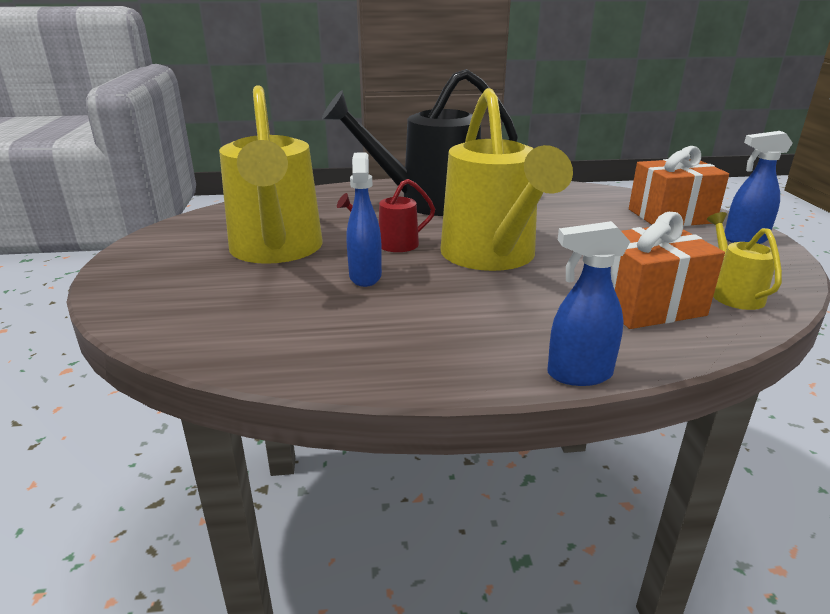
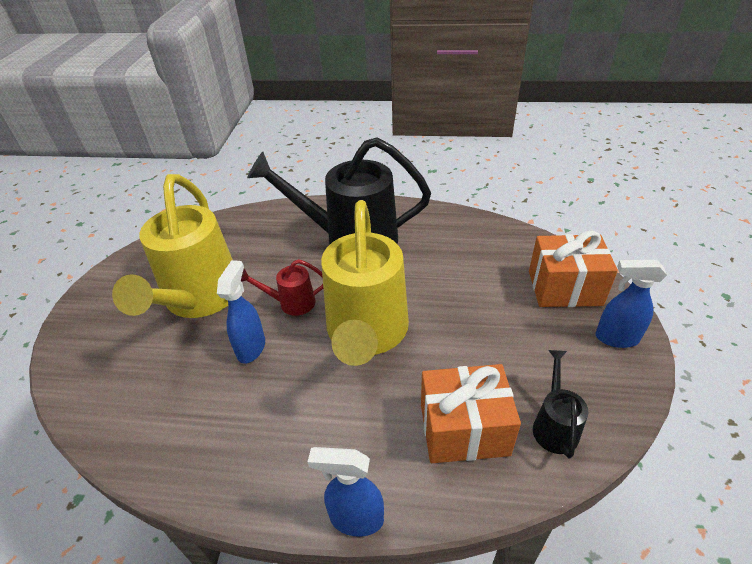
camera: 15 degrees right, 15 degrees up
yellow watering can [707,212,782,310] -> black watering can [533,350,588,458]

